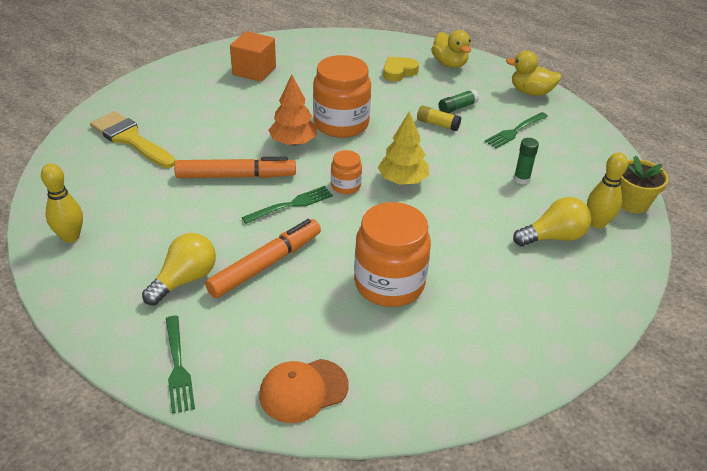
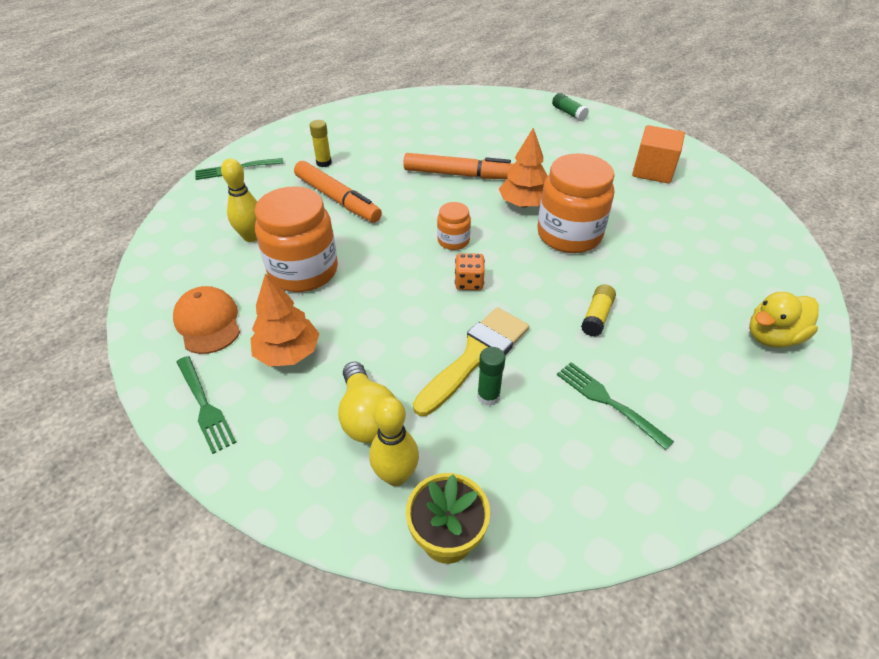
camera: 90 degrees right, 5 degrees up
yellow bowling pin [41,163,83,243] -> yellow bowling pin moved to [221,158,257,242]
yellow brush [90,111,175,168] -> yellow brush moved to [413,307,529,416]
yellow light bulb [142,233,216,305] -> yellow glue stick [310,120,332,167]
orange marker [174,157,296,178] -> orange marker turned 75 degrees counterclockwise [403,153,513,179]
green fork [242,186,333,224] -> green fork moved to [176,356,236,454]
orange cap [259,359,349,423] -> orange cap moved to [173,286,240,354]
yellow tree [378,111,429,185] -> orange dice [455,253,485,290]
yellow heart [383,57,419,82] -> none
green glue stick [439,89,479,113] -> green glue stick moved to [552,93,589,121]
yellow duck [506,51,562,96] -> none
none -> orange tree [250,274,319,367]

